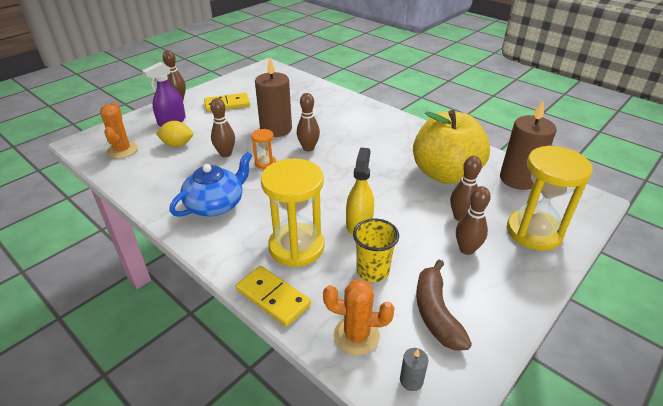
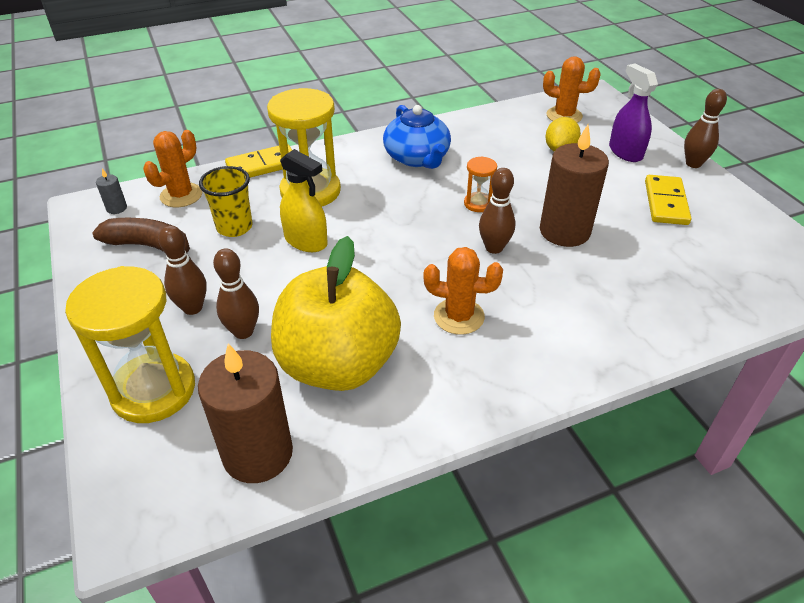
camera: 115 degrees right, 5 degrees up
brown bowling pin [210,98,235,157] -> none
none -> orange cactus [424,247,503,335]

